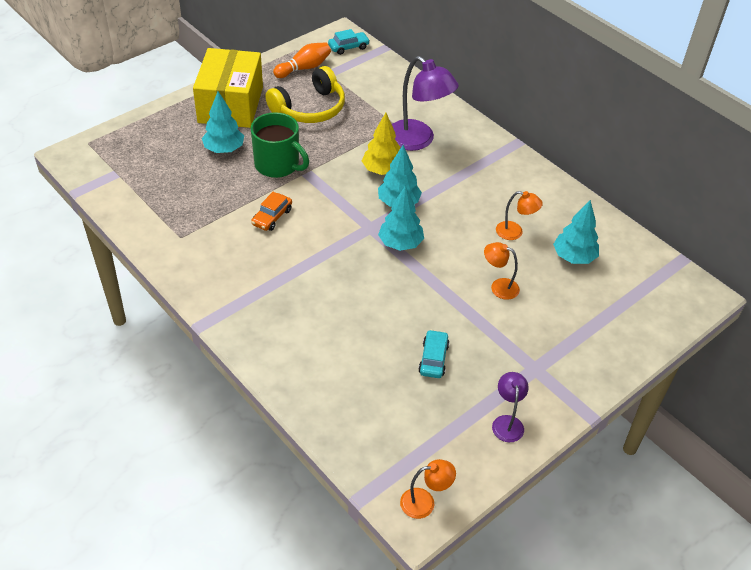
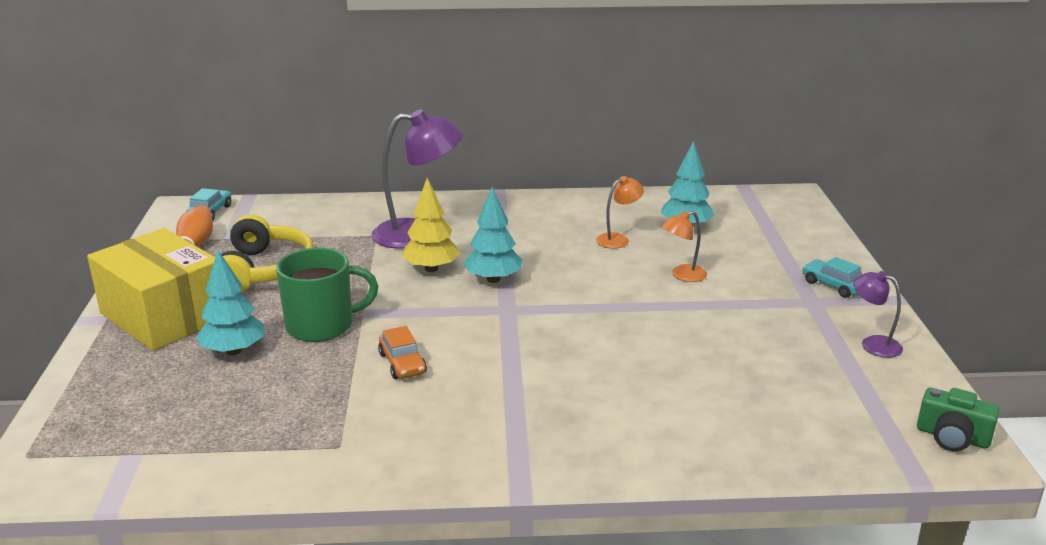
camera: 50 degrees left, 20 degrees down
turquoise tree [378,186,424,251] -> none
orange lamp [400,459,456,519] -> green camera [917,388,1000,452]
turquoise car [418,330,449,378] -> turquoise car moved to [802,257,862,298]

